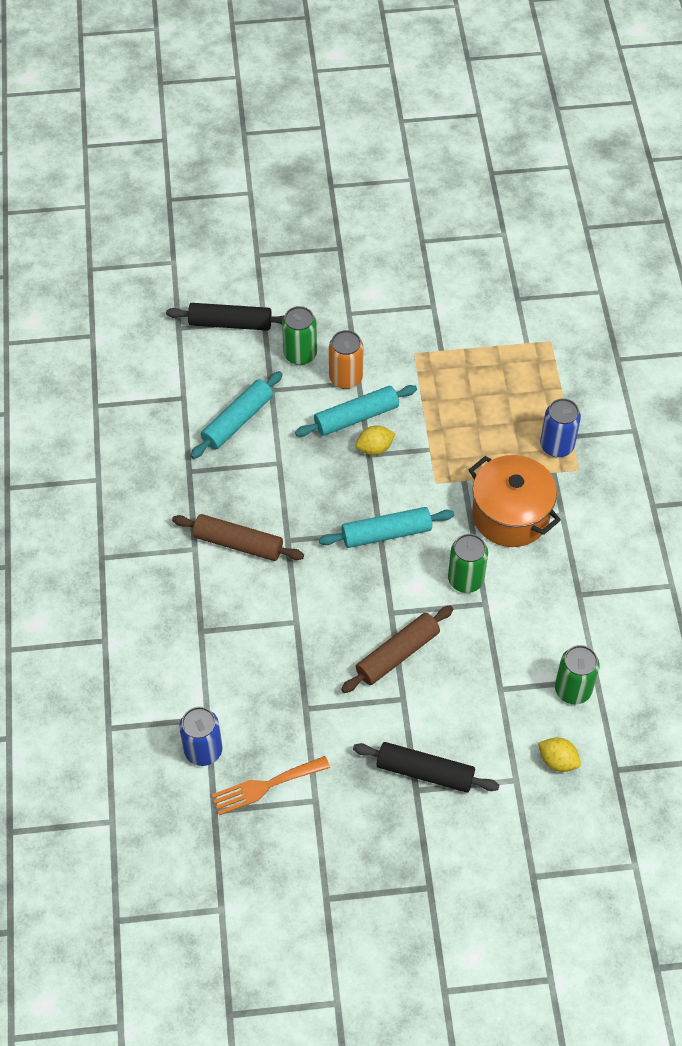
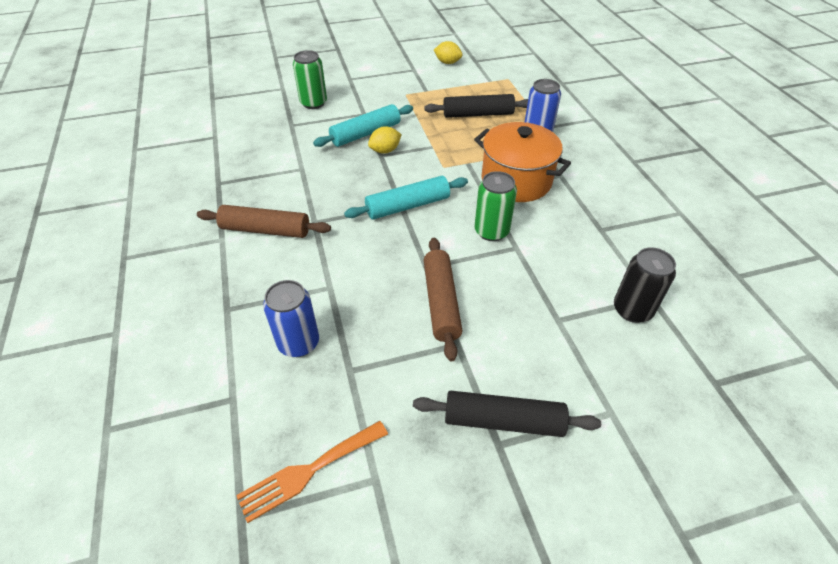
camera: 10 degrees left, 10 degrees down
black rolling pin [166,303,285,331] -> black rolling pin moved to [424,94,528,118]
blue can [179,707,223,766] -> blue can moved to [263,280,319,357]
turquoise rolling pin [190,371,282,459] -> none
orange can [329,330,364,389] -> none
brown rolling pin [341,605,453,693] -> brown rolling pin turned 45 degrees counterclockwise [424,238,462,361]
yellow lemon [538,738,581,772] -> yellow lemon moved to [434,41,463,64]
green can [555,645,600,704] -> black can [614,247,676,323]

